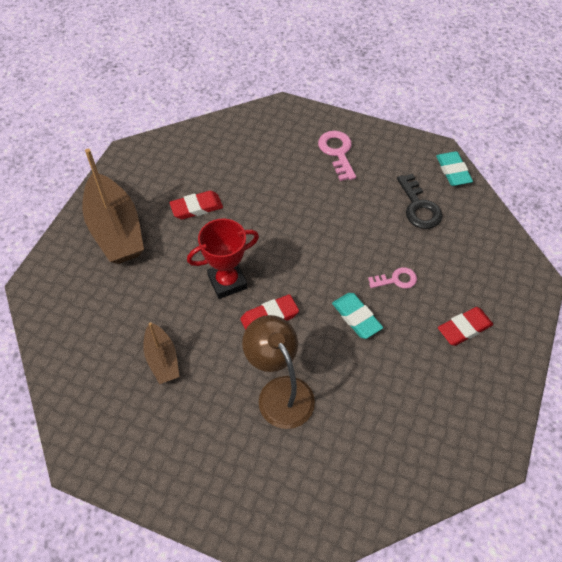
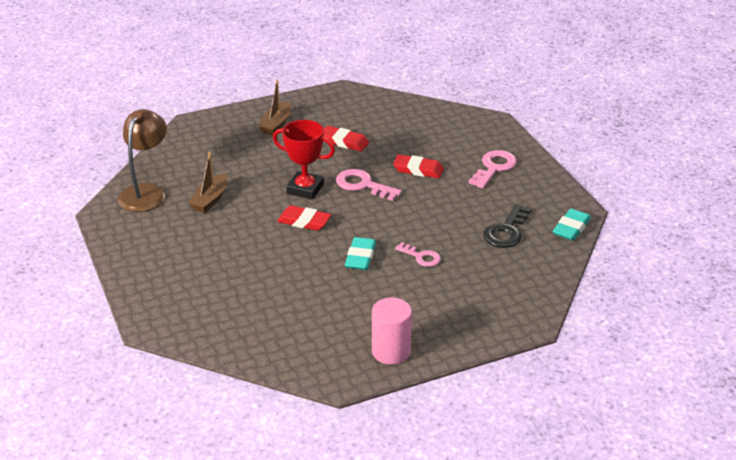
camera: 45 degrees right, 20 degrees down
brown boat [82,149,144,264] -> brown boat [258,79,291,135], size x0.53
brown lamp [242,315,315,429] -> brown lamp moved to [118,109,167,212]
red eraser [438,307,493,346] -> red eraser moved to [393,154,444,178]
none -> pink key [336,169,402,201]
none -> pink cylinder [372,298,412,365]

